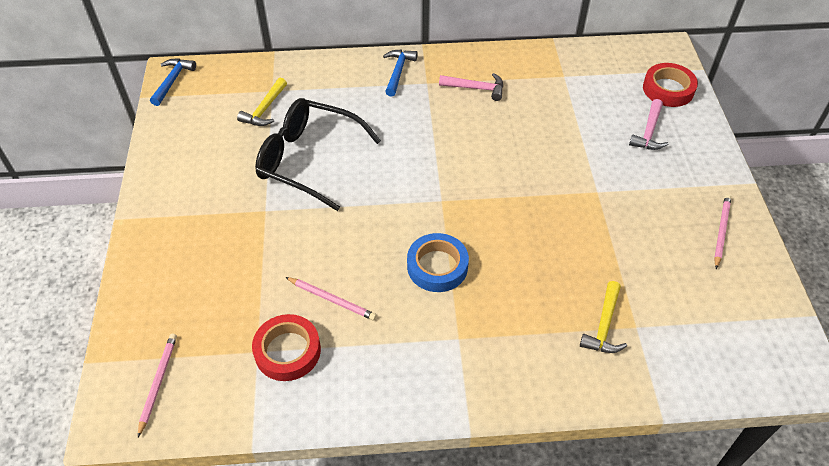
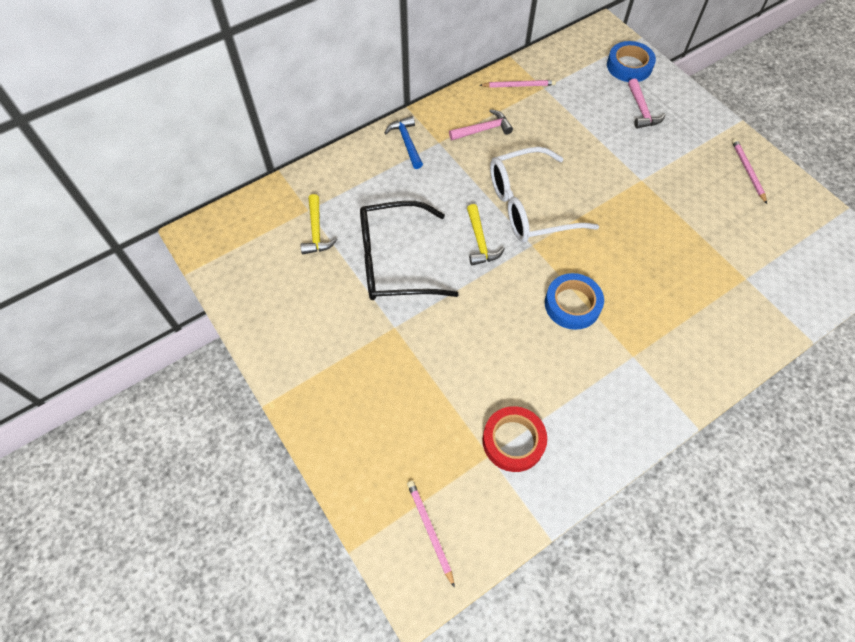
camera: 30 degrees left, 10 degrees up
blue hammer [150,59,196,106] -> none
pink pencil [286,277,377,320] -> pink pencil moved to [480,80,556,88]
yellow hammer [580,281,627,353] -> yellow hammer moved to [467,204,505,265]
red tape [643,63,698,107] -> blue tape [607,41,656,82]
none -> white glasses [490,147,599,242]

